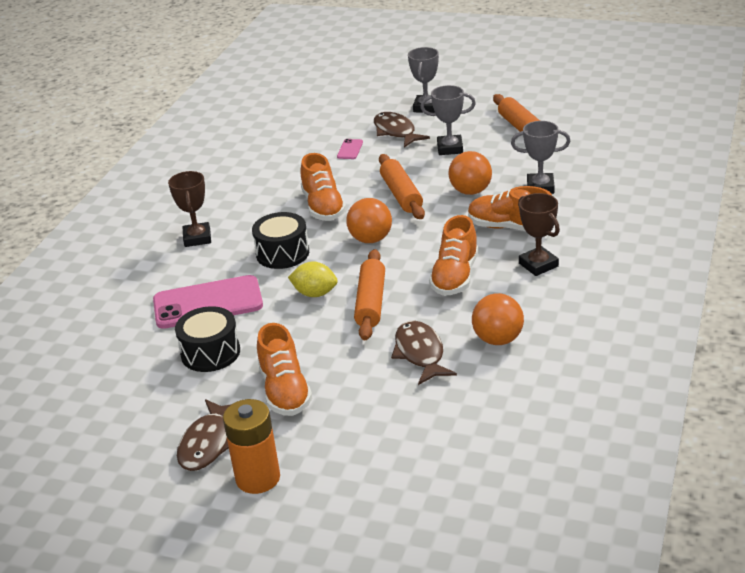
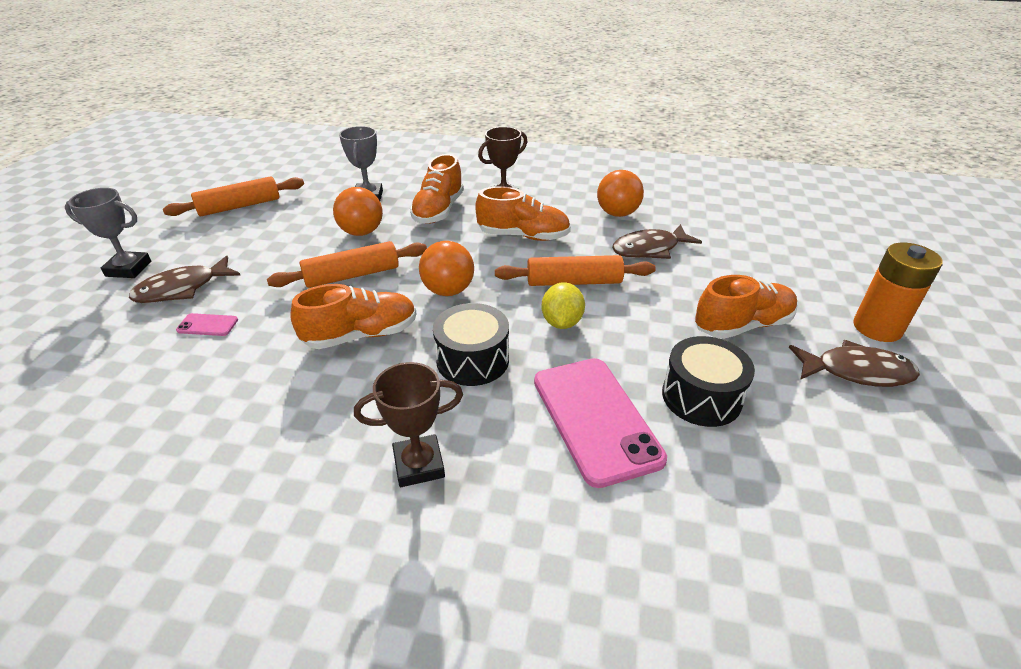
camera: 100 degrees left, 5 degrees up
grey trophy [420,85,476,155] -> none

